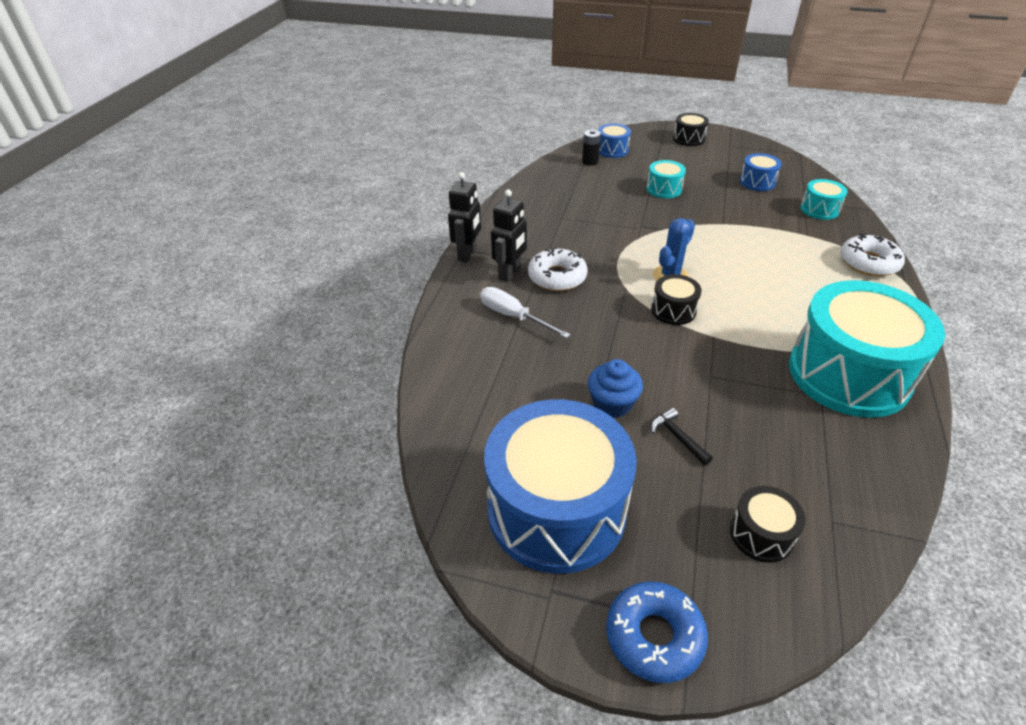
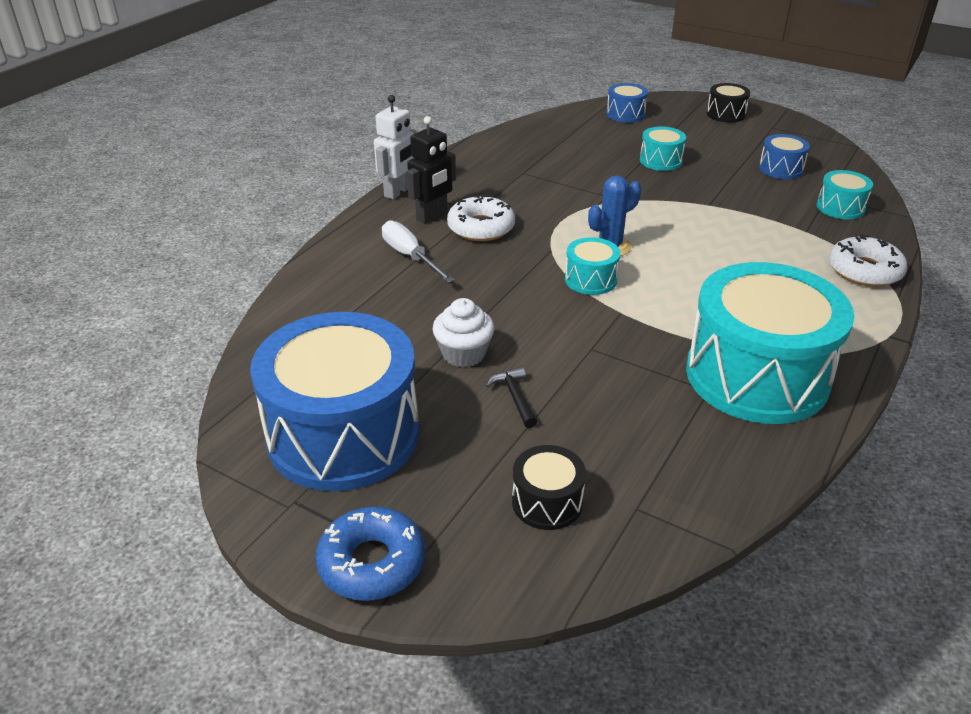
camera: 15 degrees right, 5 degrees down
black robot [448,172,481,262] -> white robot [374,95,416,199]
black battery [582,130,601,166] -> none
blue cupcake [588,359,643,418] -> white cupcake [433,298,494,367]
black drum [651,274,702,325] -> turquoise drum [565,237,620,295]

